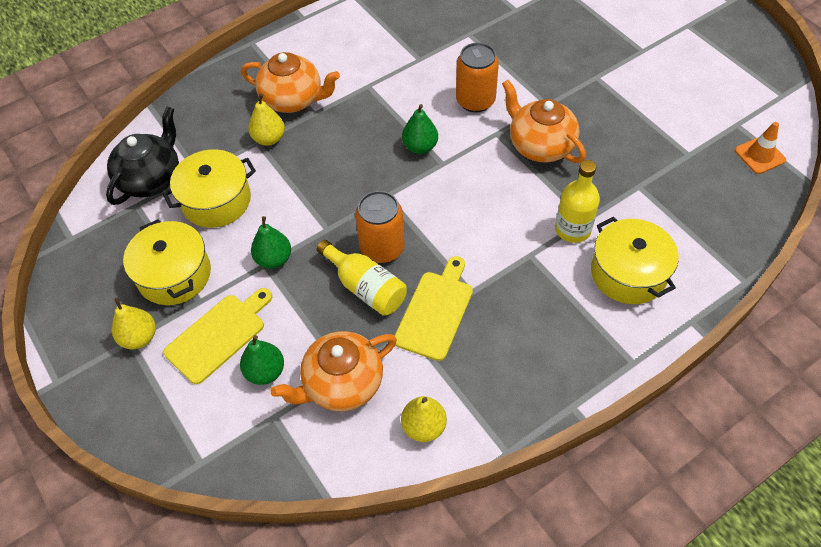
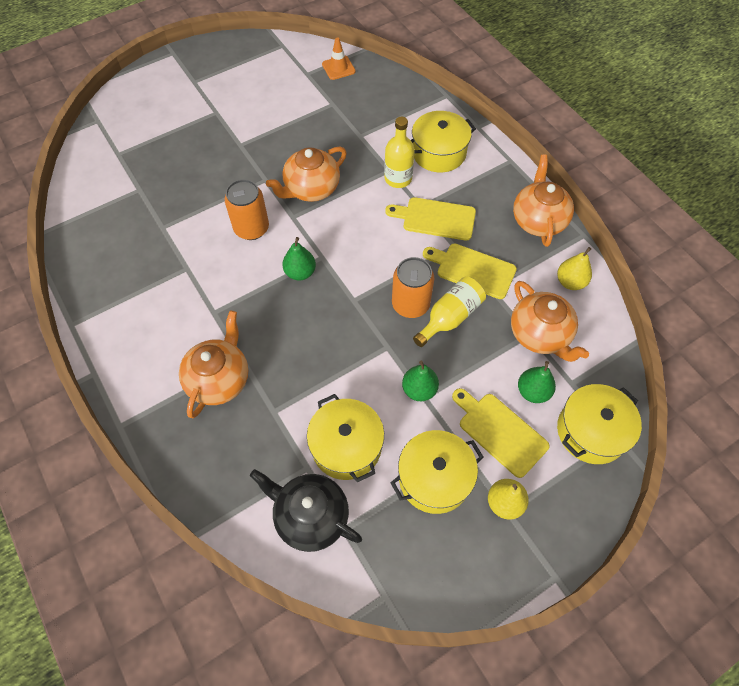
camera: 90 degrees left, 5 degrees up
yellow pear [248,94,285,146] -> none
none -> yellow cutting board [385,197,476,241]
none -> orange teapot [513,155,574,247]
none -> yellow pot [557,384,642,464]

